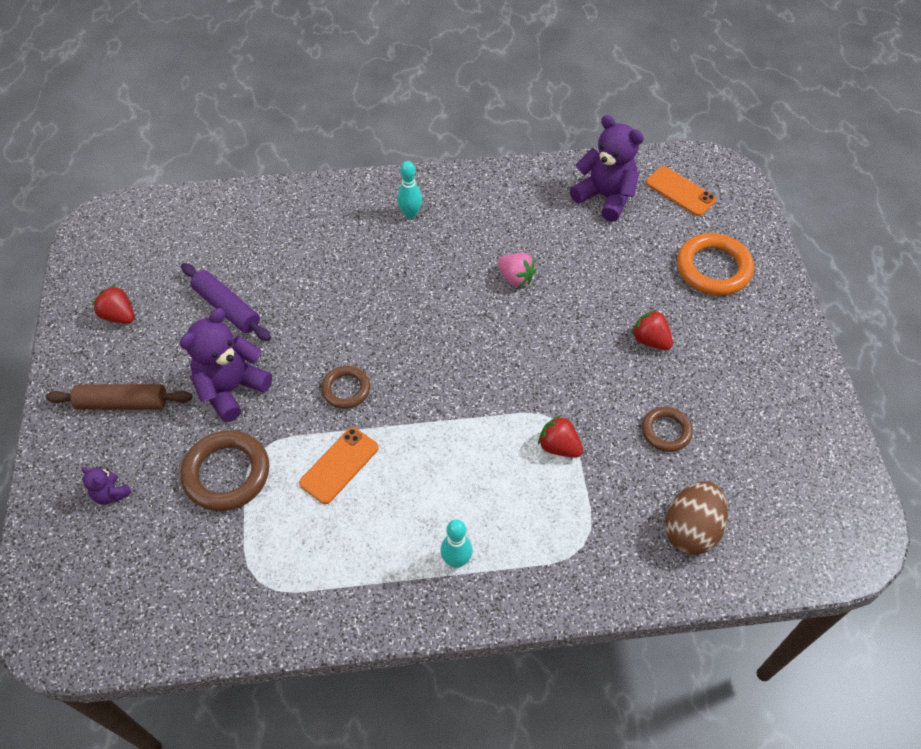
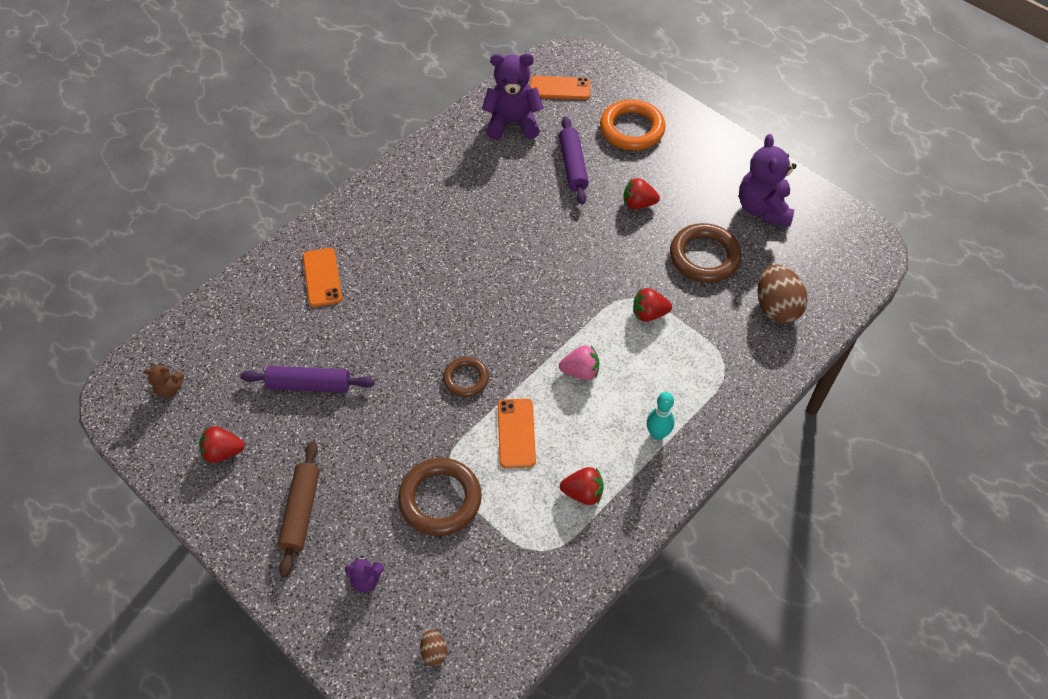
camera: 40 degrees left, 0 degrees up
brown rolling pin [46,384,192,410] -> brown rolling pin turned 45 degrees counterclockwise [278,442,320,577]
purple teddy bear [180,308,272,422] -> purple teddy bear moved to [739,134,797,227]
turquoise bowling pin [397,161,422,219] -> none
pink strawberry [497,253,536,288] -> pink strawberry moved to [559,345,600,380]
brown ring [642,407,693,452] -> brown ring [670,223,742,283], size x1.69
none -> brown teddy bear [144,363,184,398]
none -> orange phone [303,248,342,307]
none -> brown egg [420,630,447,666]
none -> purple rolling pin [559,116,589,204]
none -> red strawberry [560,467,604,505]

